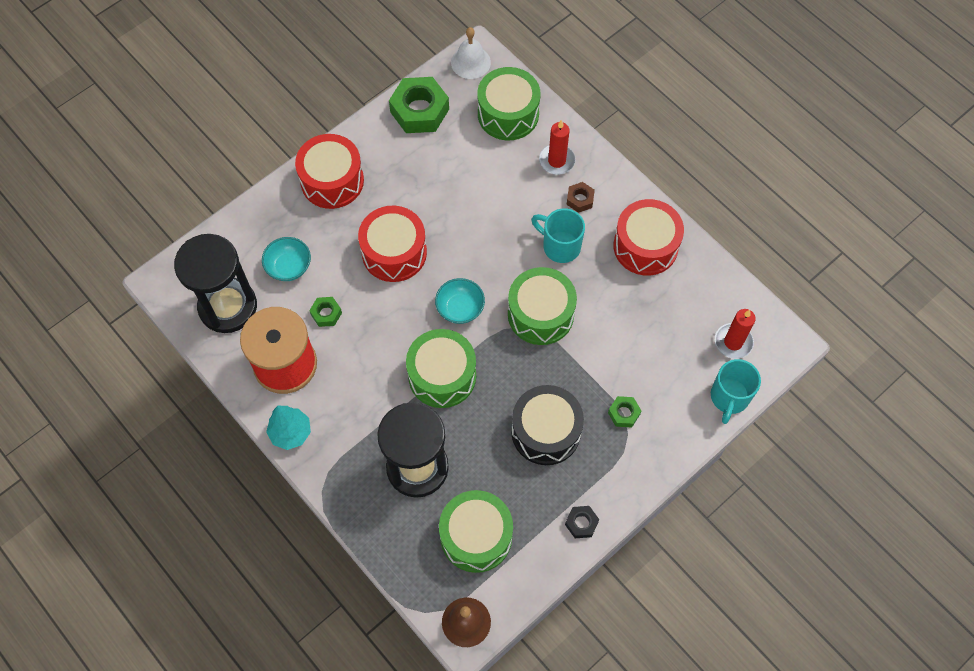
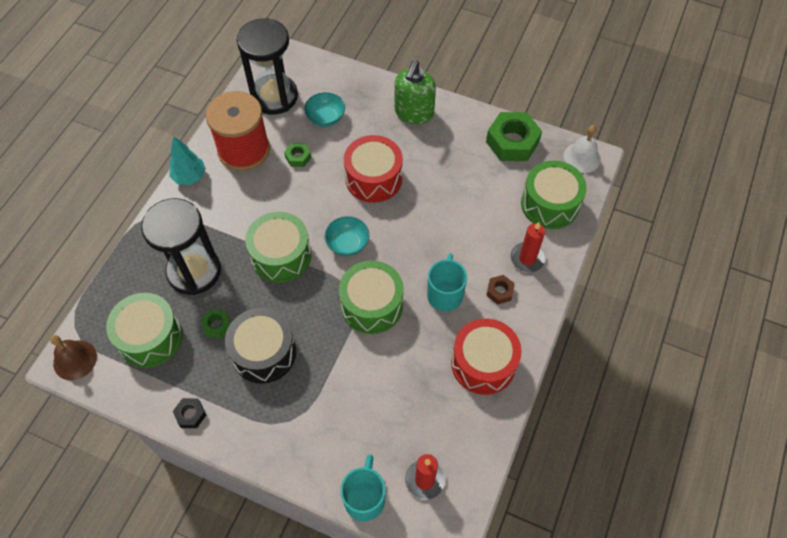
camera: 65 degrees right, 5 degrees down
red drum [295,134,364,209] -> green soap dispenser [395,60,436,125]
green nut [608,396,641,427] -> green nut moved to [201,309,230,338]
turquoise mug [711,359,761,424] -> turquoise mug turned 105 degrees clockwise [340,454,386,521]

